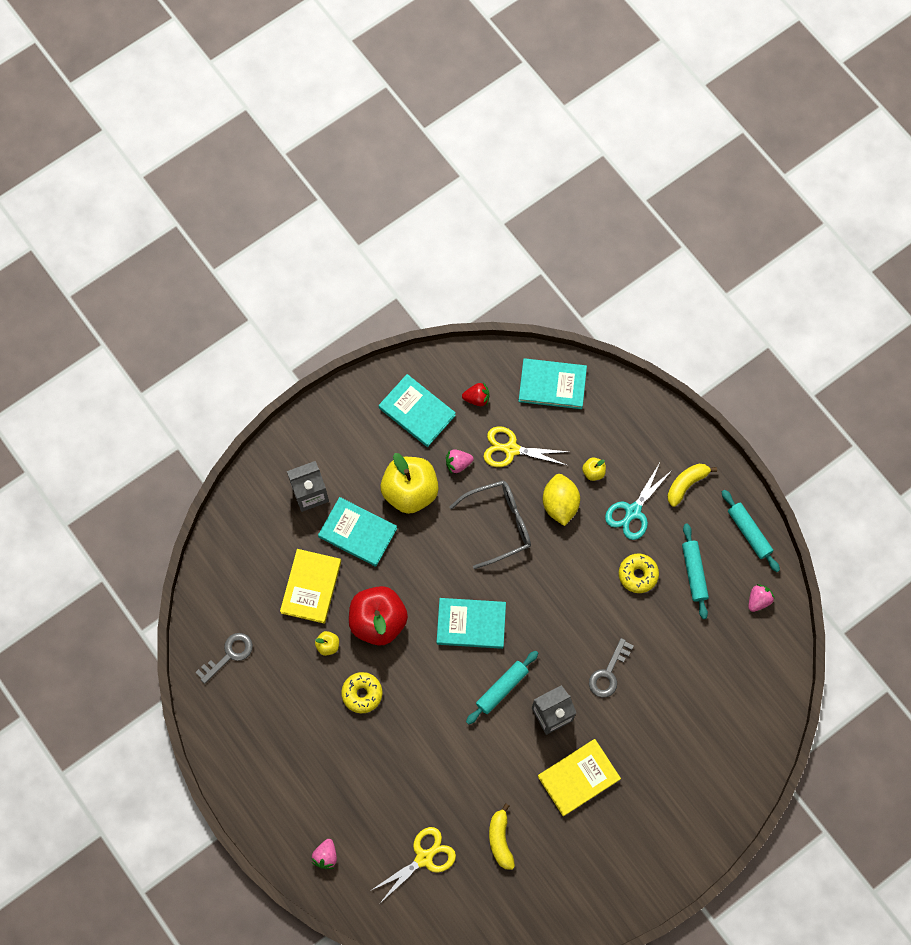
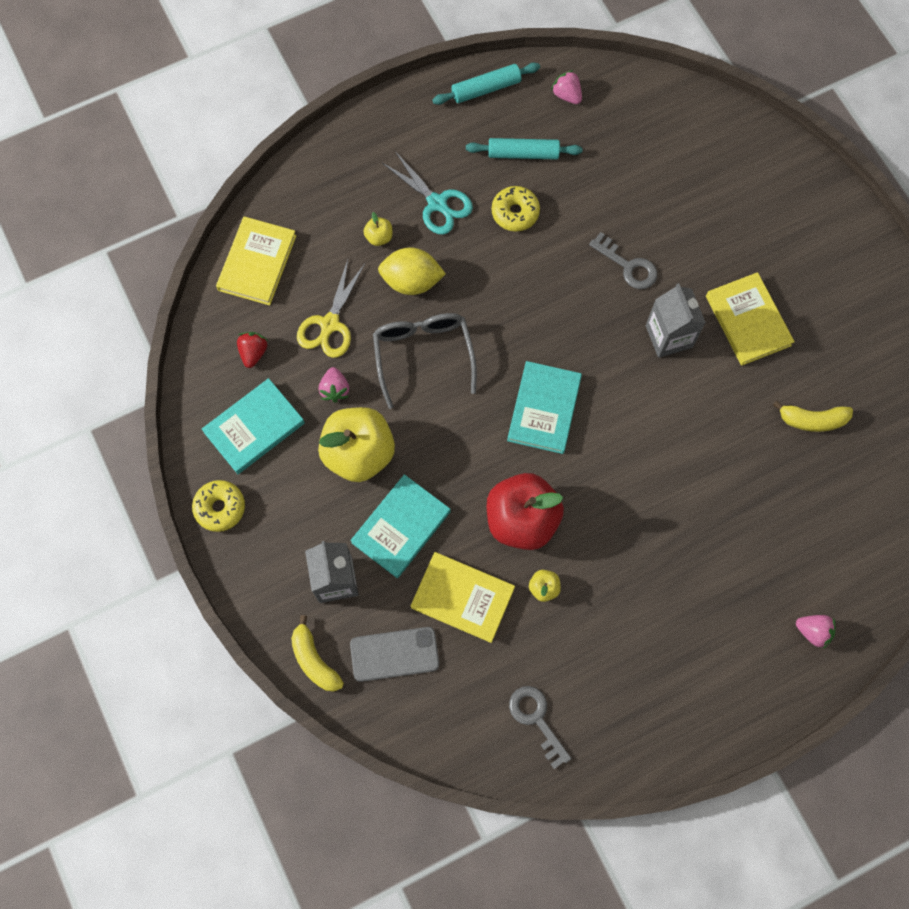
camera: 80 degrees left, 0 degrees up
yellow donut [341,672,383,713] -> yellow donut moved to [192,480,245,532]
yellow scissors [370,827,456,903] -> none
turquoise rolling pin [466,651,538,725] -> none
turquoise book [518,358,587,409] -> yellow book [216,216,297,305]
yellow banana [667,464,717,507] -> yellow banana moved to [291,615,344,692]
none -> grey phone [350,627,439,682]

